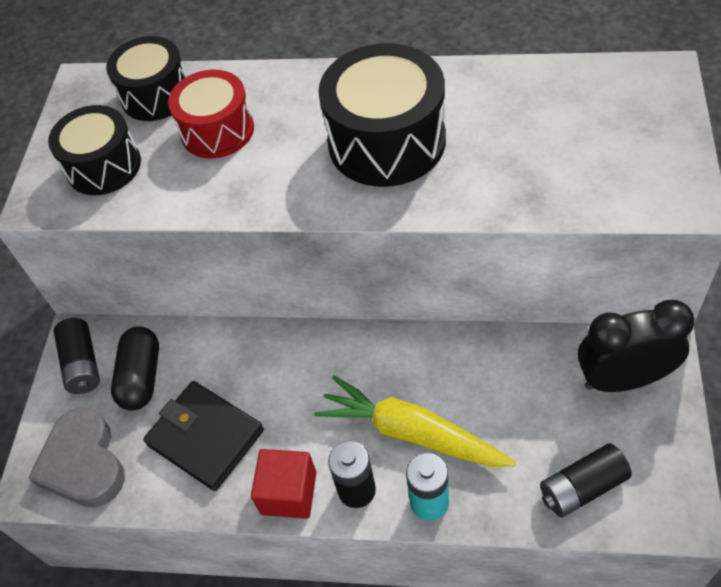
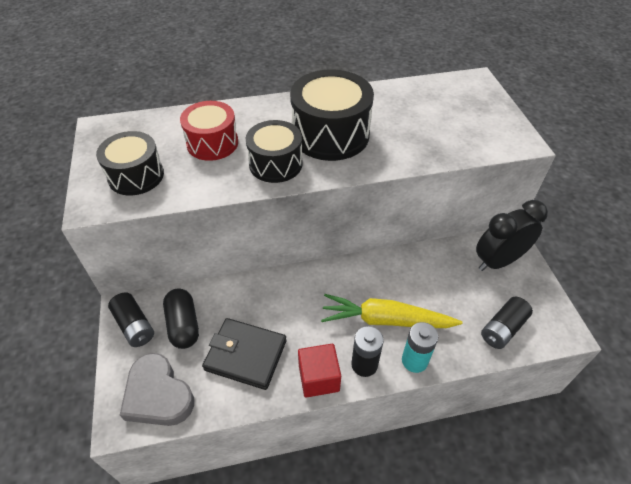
camera: 25 degrees left, 5 degrees down
black drum [106,36,187,121] -> black drum moved to [245,120,303,183]

